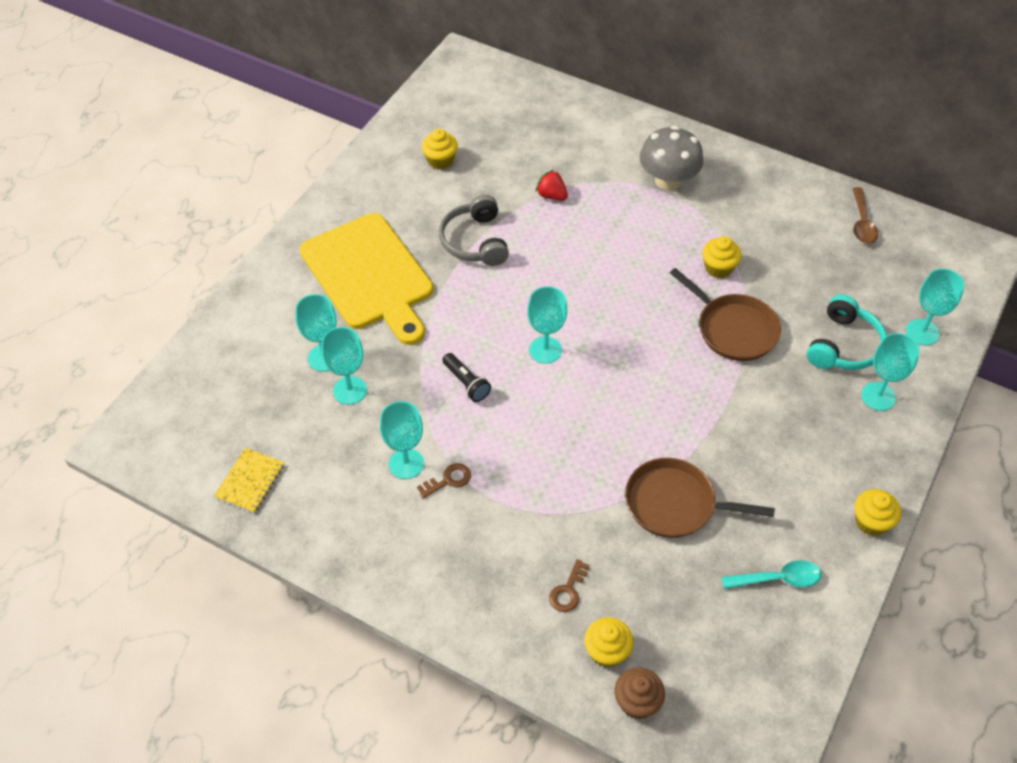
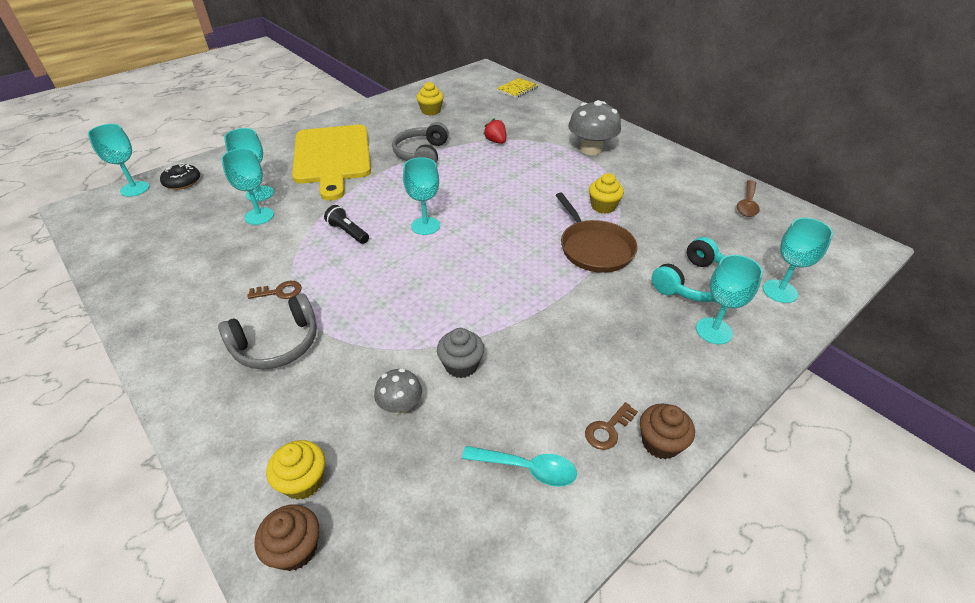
camera: 20 degrees right, 10 degrees down
yellow notebook [214,448,284,513] -> yellow notebook moved to [496,78,538,98]
turquoise goblet [379,401,424,479] -> turquoise goblet moved to [88,124,149,197]
black flashlight [442,353,491,402] -> black flashlight turned 150 degrees clockwise [324,205,369,244]
brown key [549,559,590,612] -> brown key moved to [585,402,638,450]
brown pan [625,458,775,538] -> grey cupcake [437,328,484,378]
yellow cupcake [854,489,901,536] -> brown cupcake [640,404,695,459]
none -> black donut [160,163,200,190]
none -> grey headphones [218,294,317,369]
none -> grey mushroom [374,368,422,414]

